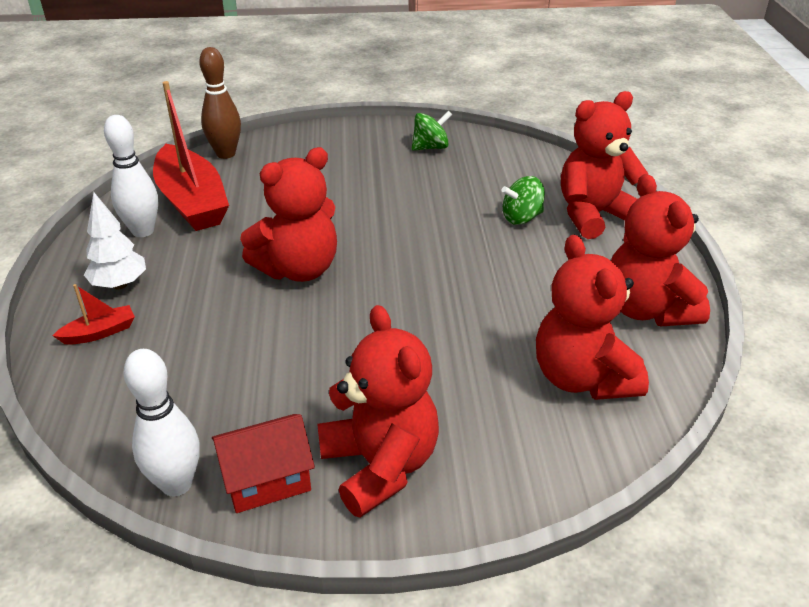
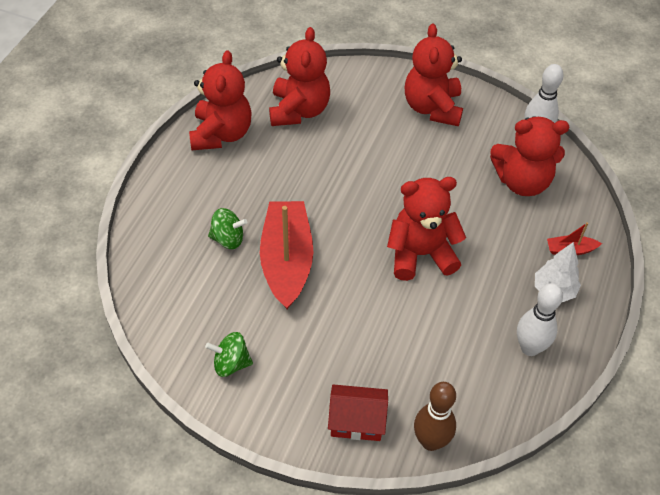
camera: 155 degrees left, 15 degrees up
red boat [153,81,229,231] -> red boat moved to [260,201,313,309]
red house [212,414,315,513] -> red house moved to [328,384,388,441]
red teddy bear [561,91,648,239] -> red teddy bear moved to [490,116,569,196]

